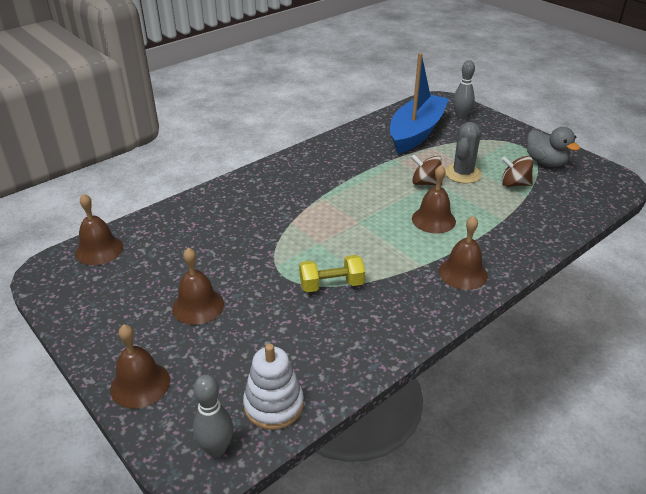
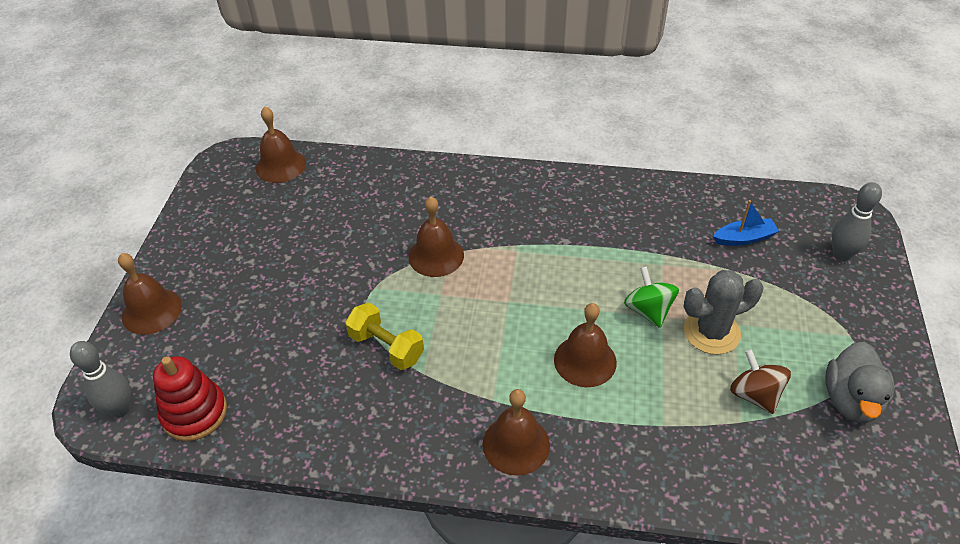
camera: 50 degrees right, 10 degrees up
brown bell [172,247,224,325] -> brown bell moved to [408,196,464,277]
white stacking toy [243,344,304,430] -> red stacking toy [153,356,227,441]
blue boat [390,53,449,154] -> blue boat [713,200,779,246], size x0.41
brown spinning top [411,155,442,186] -> green spinning top [624,266,679,328]

